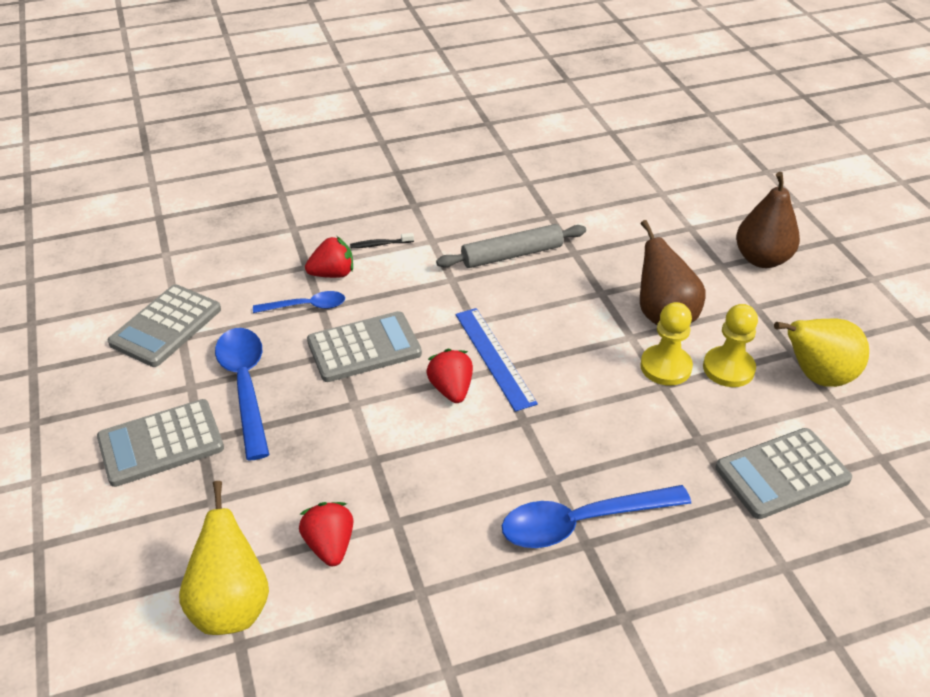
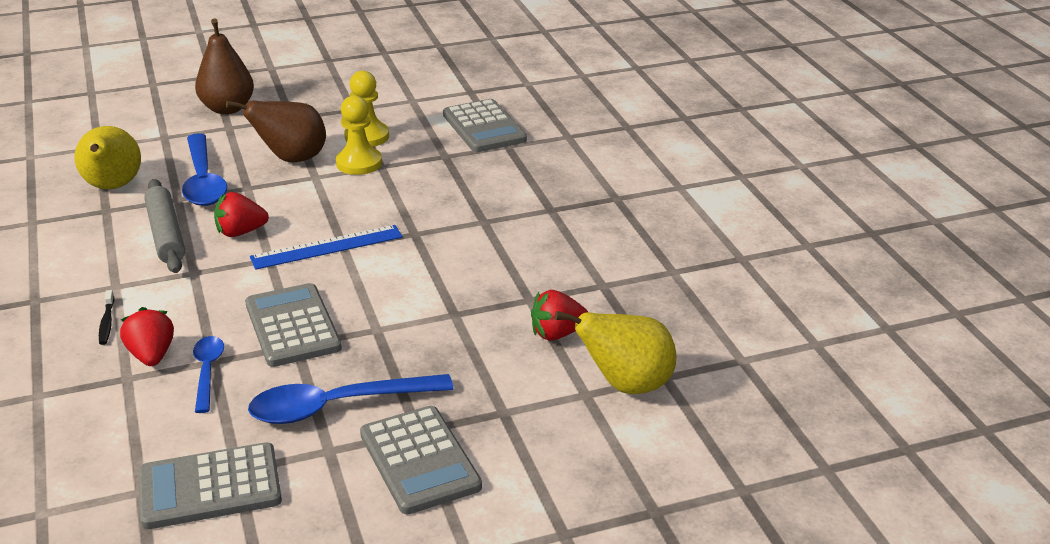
camera: 90 degrees left, 10 degrees down
grey calculator [108,285,221,367] -> grey calculator turned 135 degrees clockwise [139,442,282,529]
red strawberry [426,349,473,403] -> red strawberry moved to [214,192,269,237]
blue spoon [502,485,691,548] -> blue spoon moved to [182,133,227,206]
yellow pear [774,318,869,387] -> yellow pear moved to [75,126,141,189]

